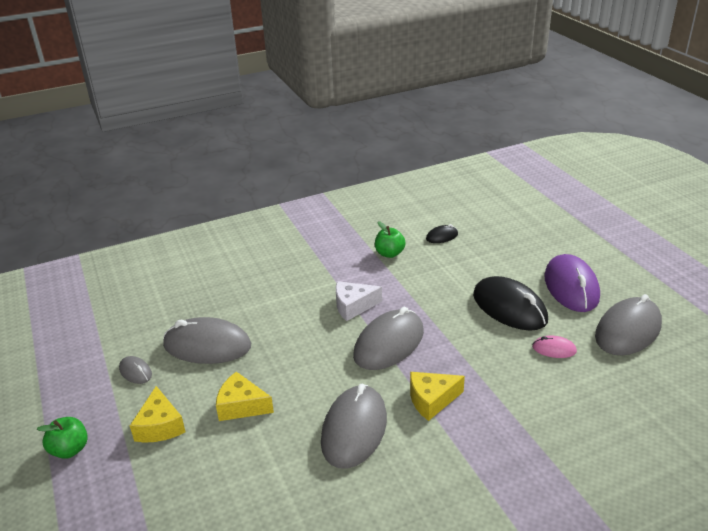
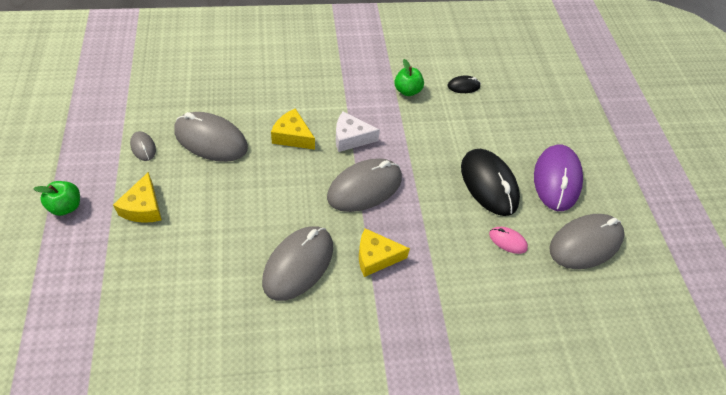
camera: 10 degrees right, 20 degrees up
yellow cheese [216,372,274,421] -> yellow cheese moved to [271,109,315,150]

